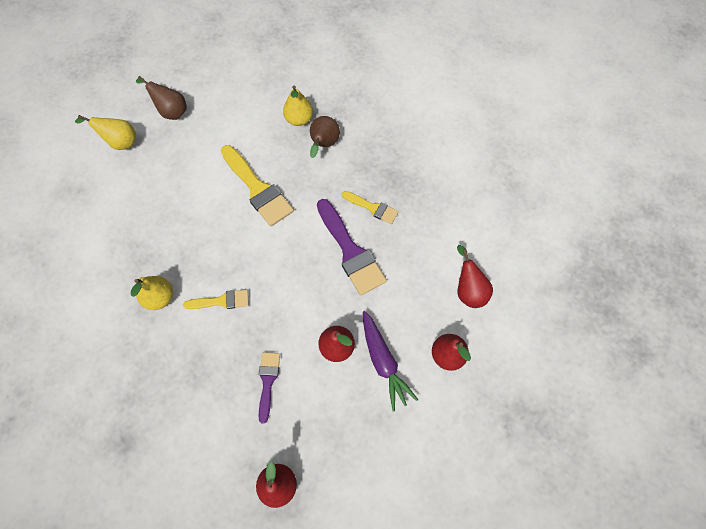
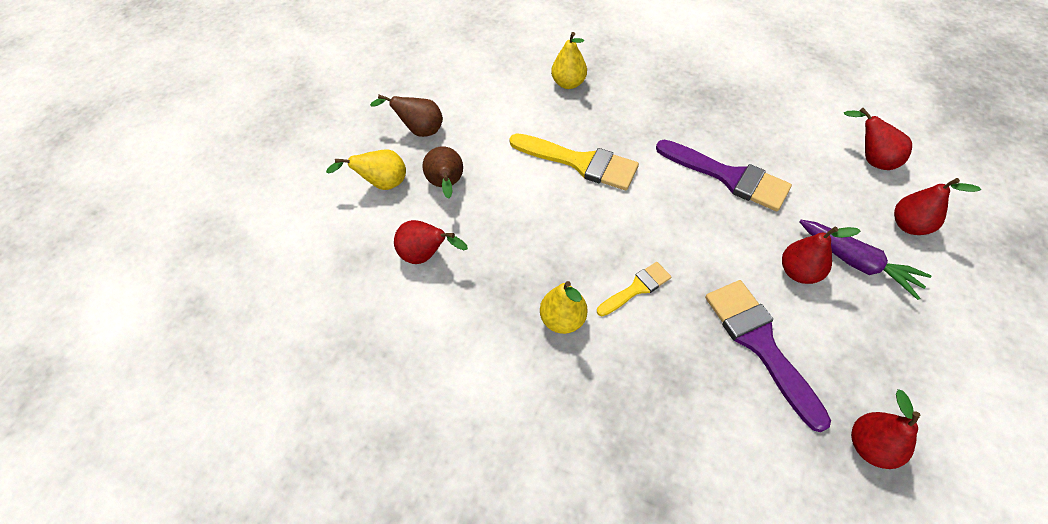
camera: 25 degrees left, 10 degrees down
purple brush [259,352,280,424] -> purple brush [705,280,831,432], size x1.79
brown pear [310,116,340,158] -> brown pear moved to [422,147,463,199]
yellow brush [342,191,399,224] -> none
none -> red pear [394,220,468,264]

